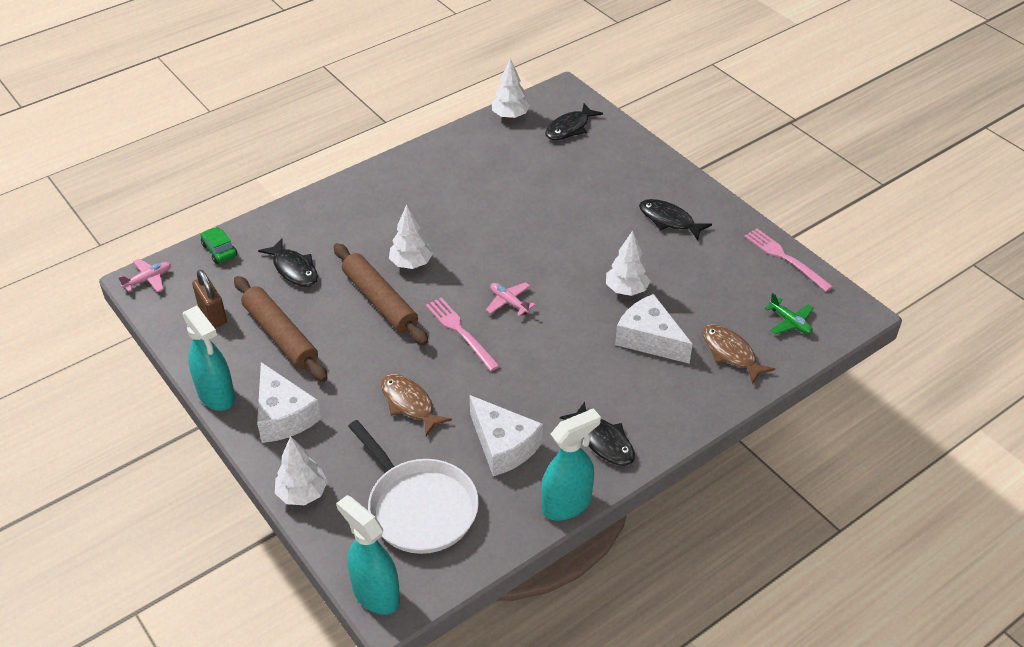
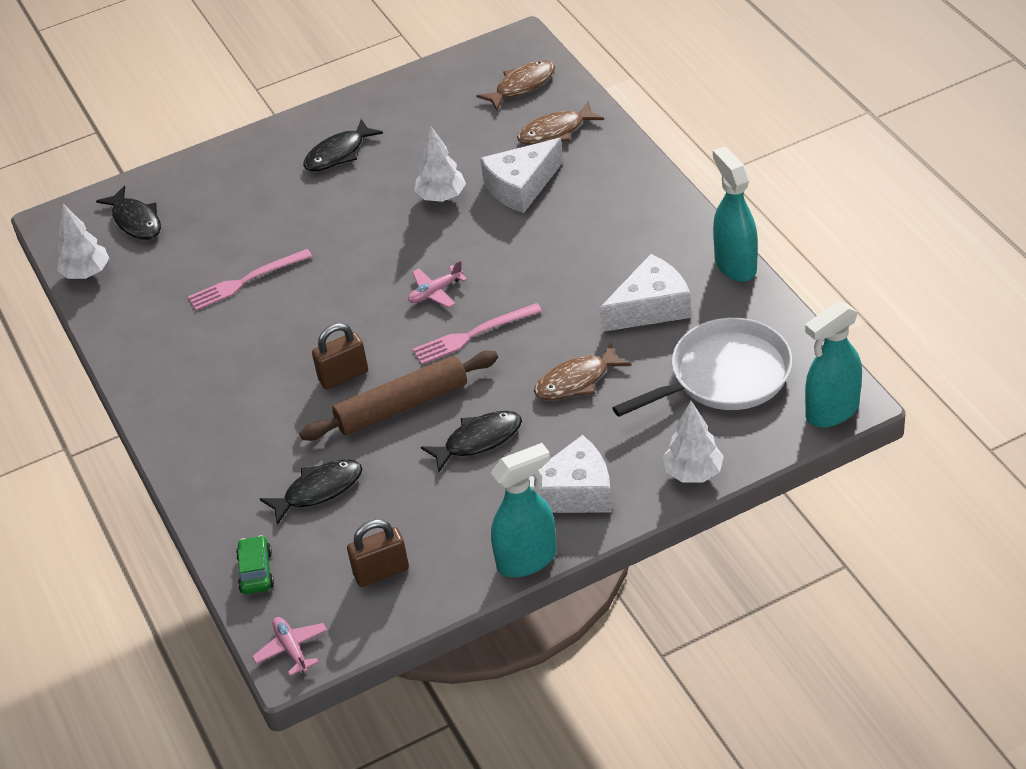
camera: 75 degrees left, 0 degrees up
green car [201,227,237,264] -> green car turned 105 degrees clockwise [236,535,274,594]
brown rolling pin [234,276,328,382] -> none
white tree [389,204,433,269] -> brown padlock [312,323,368,389]
black fish [560,402,635,466] -> black fish moved to [421,411,522,472]
pink fork [744,228,833,292] -> pink fork moved to [188,249,312,311]
green plane [764,293,814,334] -> brown fish [476,60,555,110]

